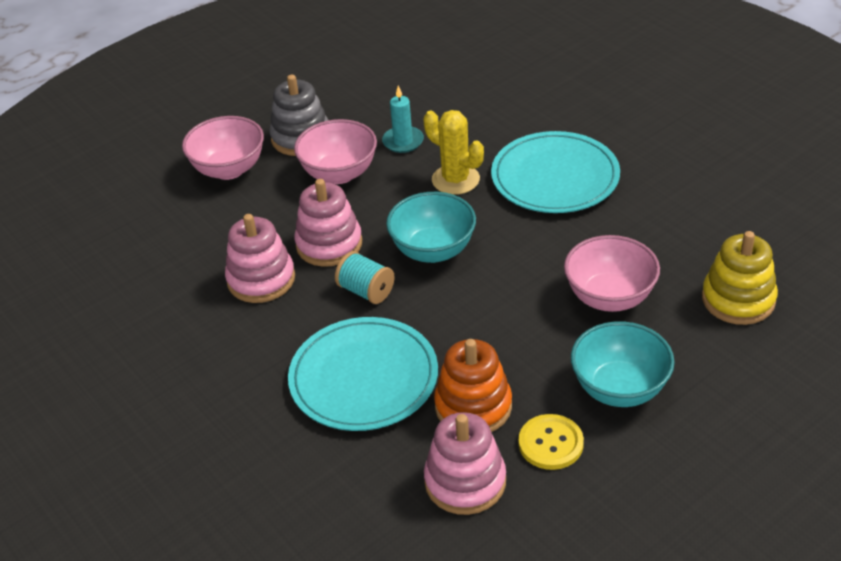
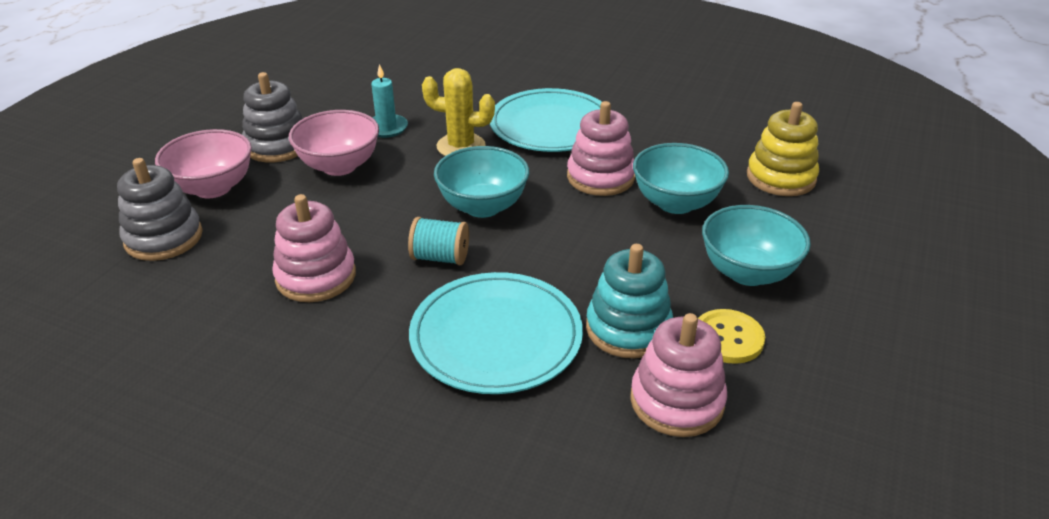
camera: 30 degrees left, 5 degrees down
pink stacking toy [294,179,362,267] -> pink stacking toy moved to [567,101,635,196]
orange stacking toy [434,339,512,432] -> turquoise stacking toy [586,244,673,358]
pink bowl [564,235,660,312] -> turquoise bowl [633,143,729,214]
none -> grey stacking toy [117,158,203,261]

